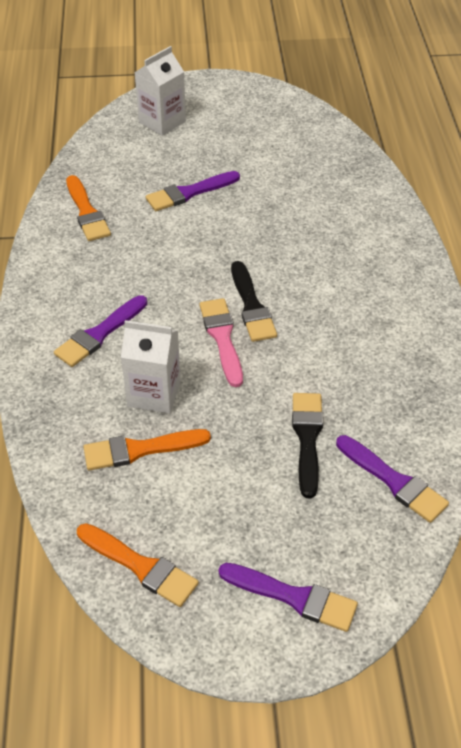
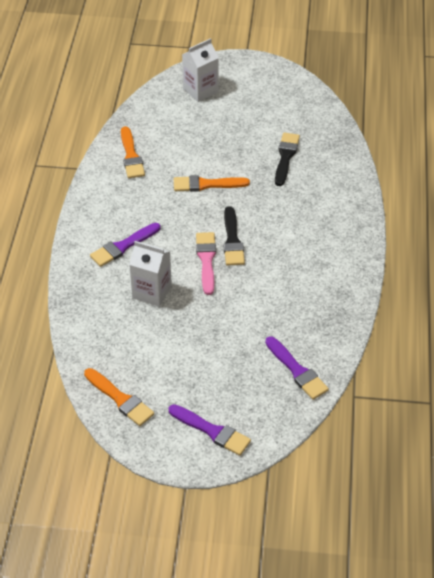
camera: 10 degrees right, 0 degrees up
orange brush [83,429,211,470] -> orange brush moved to [174,175,250,192]
purple brush [146,171,240,211] -> none
black brush [292,393,323,498] -> black brush moved to [275,133,300,186]

